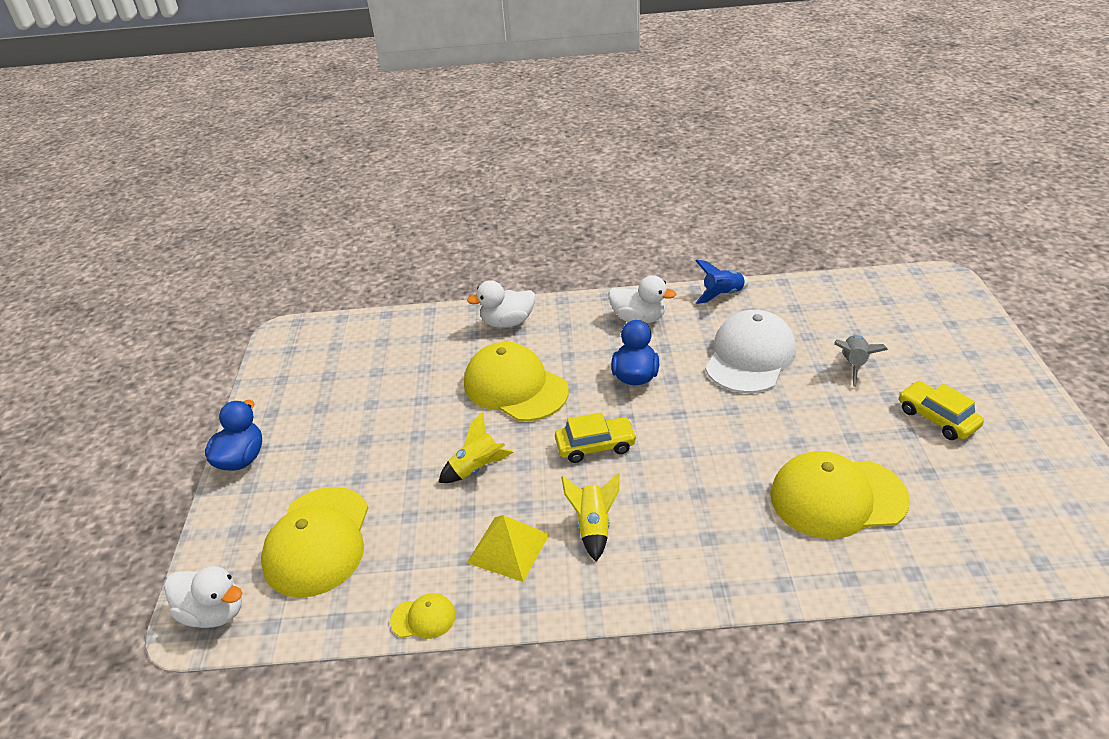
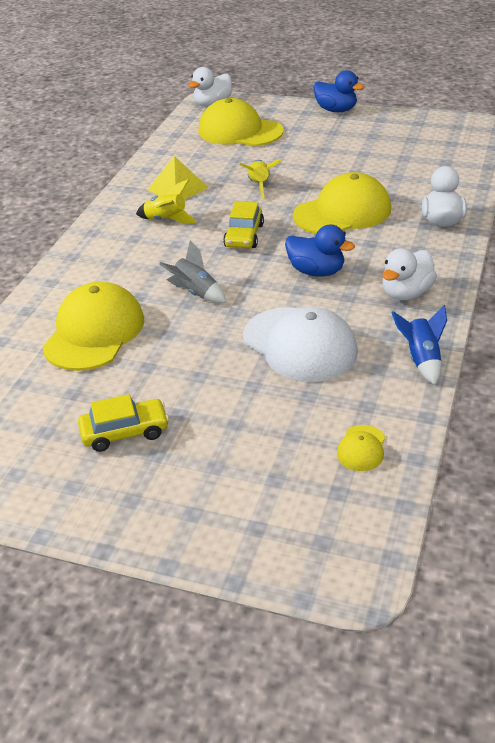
camera: 110 degrees right, 0 degrees up
yellow cap [390,593,456,639] -> yellow cap moved to [337,425,385,471]
grey rocket [834,335,888,387] -> grey rocket moved to [159,241,226,303]

